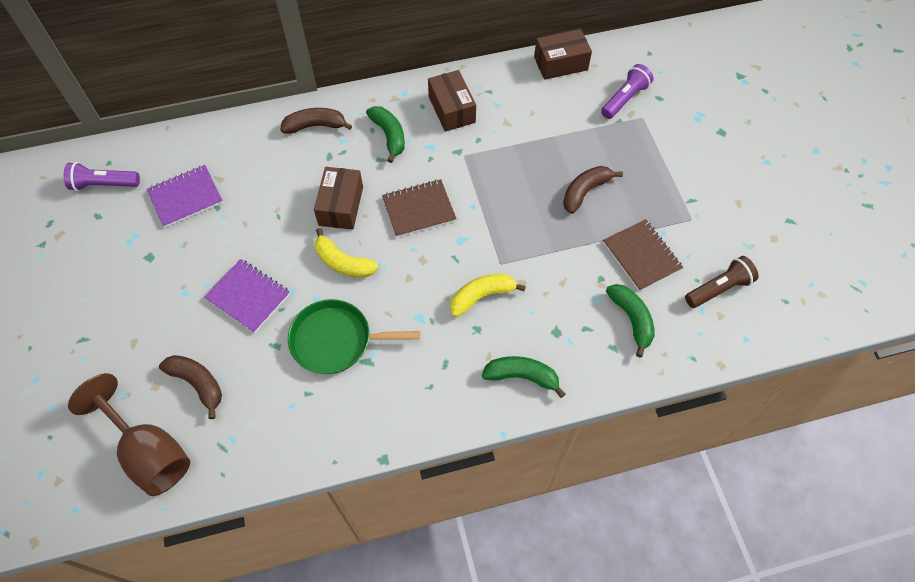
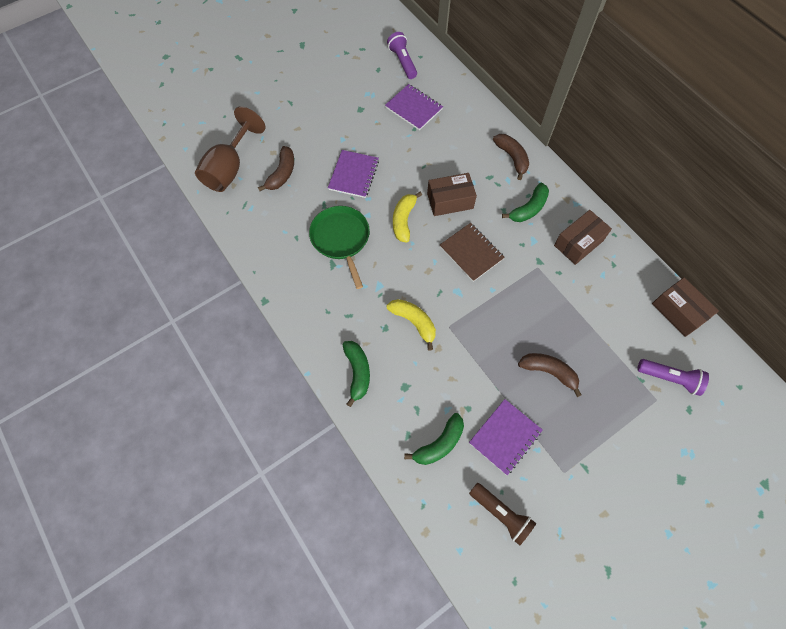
camera: 70 degrees right, 5 degrees up
brown notebook [603,219,683,291] -> purple notebook [469,399,543,475]

